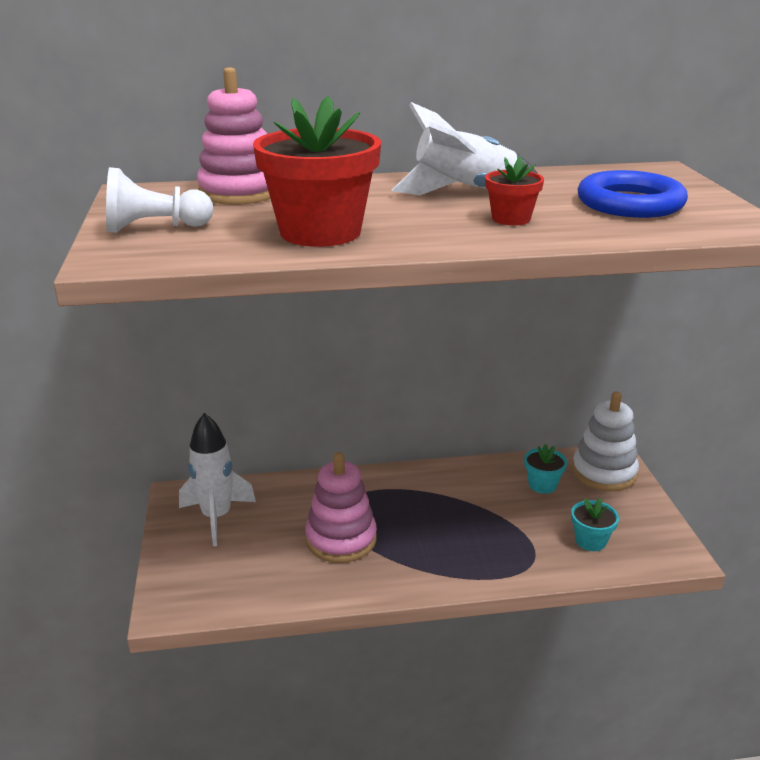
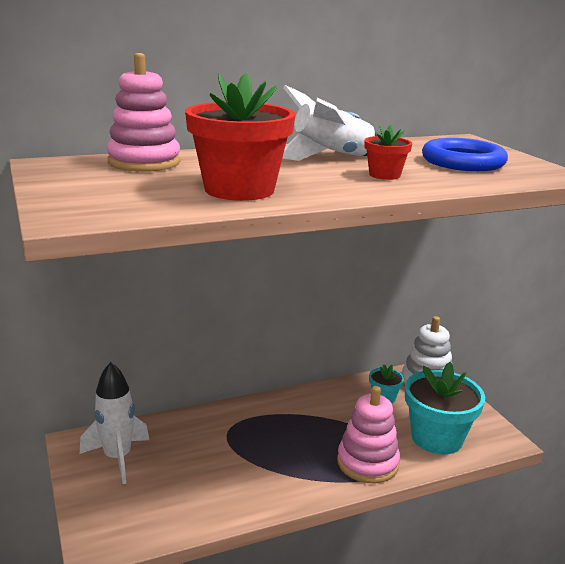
camera: 15 degrees left, 5 degrees down
white pawn [106,167,213,233] -> none
pink stacking toy [305,452,377,563] -> pink stacking toy moved to [337,386,400,483]
turquoise flower pot [571,498,619,551] -> turquoise flower pot [405,362,485,455], size x2.04

